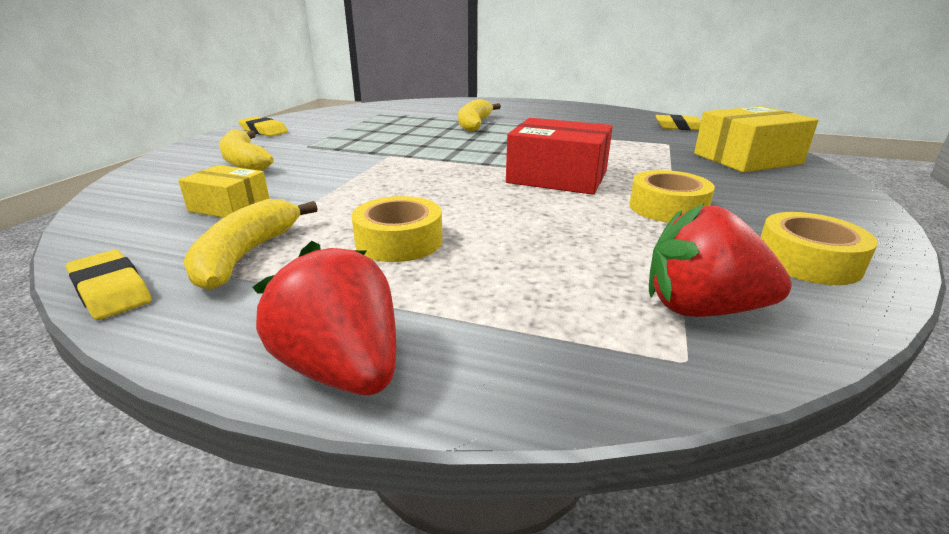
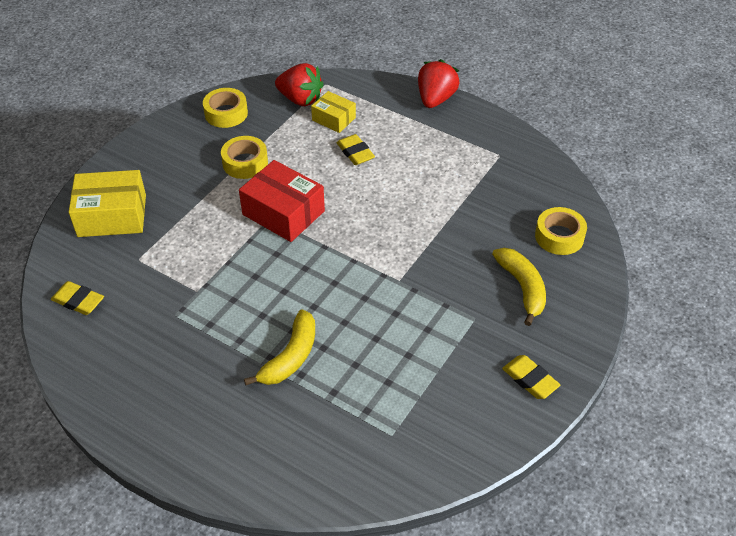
camera: 165 degrees left, 20 degrees up
yellow eraser [66,250,151,320] -> yellow eraser moved to [336,134,375,165]
yellow box [178,165,269,218] -> yellow box moved to [311,91,356,133]
yellow banana [184,199,317,290] -> none
red strawberry [252,241,396,395] -> red strawberry turned 135 degrees counterclockwise [418,59,459,108]
yellow tape [352,196,443,262] -> yellow tape moved to [535,207,587,255]

